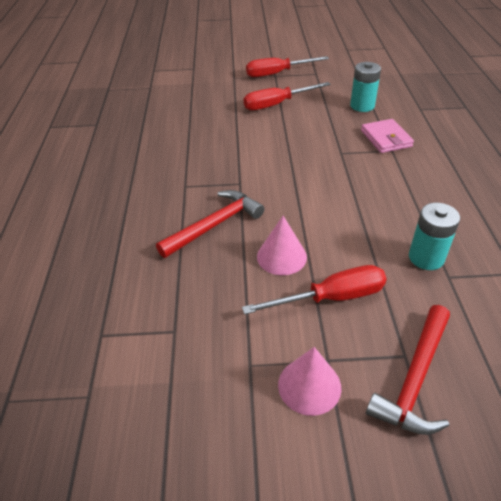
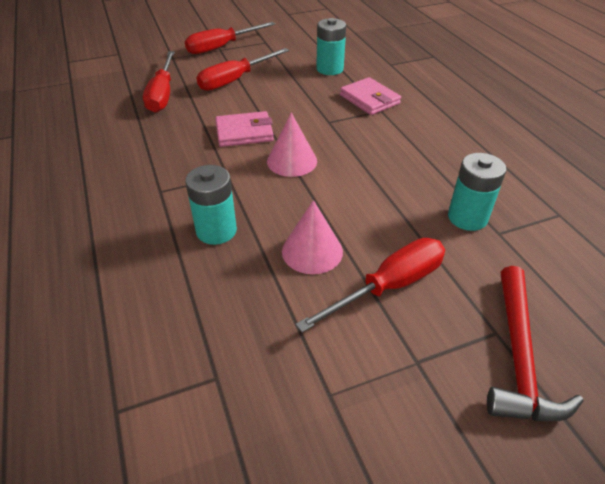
camera: 20 degrees left, 0 degrees up
red hammer [156,190,264,258] -> turquoise battery [185,165,237,245]
pink cone [278,347,341,416] -> pink cone moved to [267,112,317,177]
none -> red screwdriver [143,51,175,113]
none -> pink wallet [215,111,274,147]

